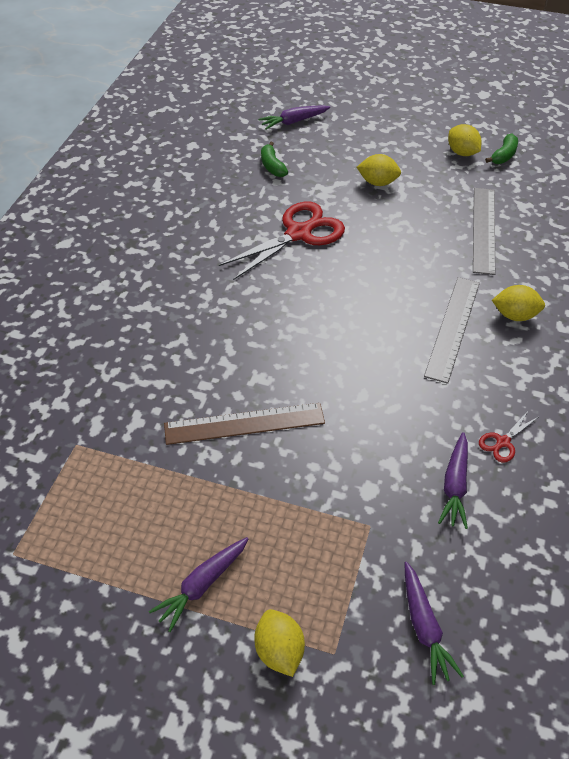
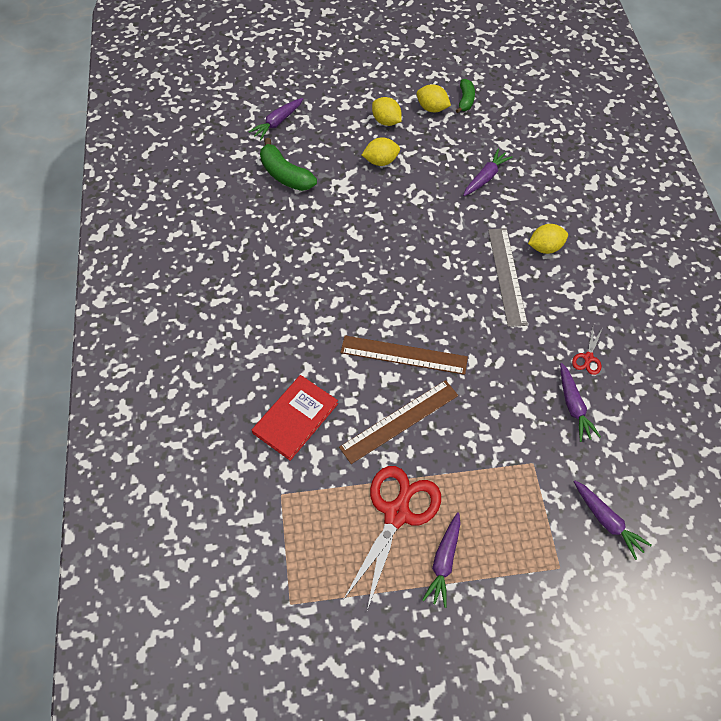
camera: 25 degrees left, 10 degrees up
red scissors [219,201,345,280] -> red scissors moved to [343,466,441,610]
yellow lemon [254,609,305,677] -> yellow lemon moved to [372,97,402,126]
green banana [261,142,288,177] -> green banana [260,138,317,191], size x1.61
grey ruler [473,188,495,275] -> purple carrot [463,149,513,196]
none -> red book [252,375,338,461]
none -> brown ruler [340,335,468,375]

